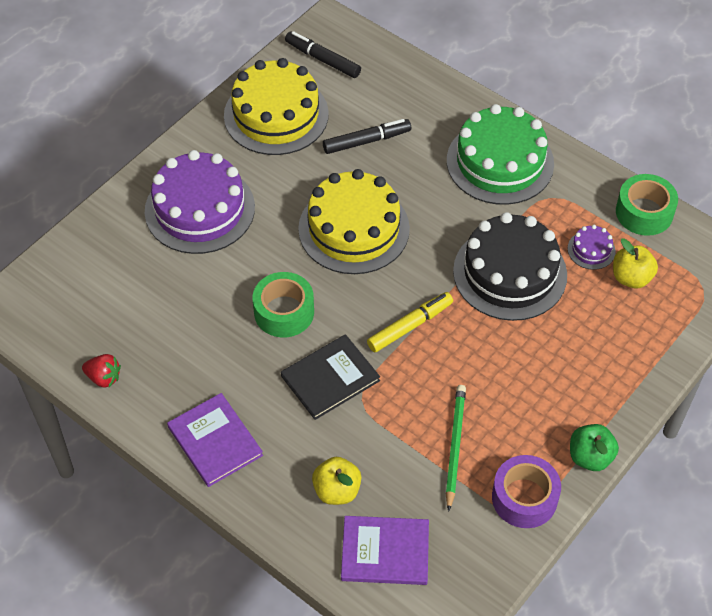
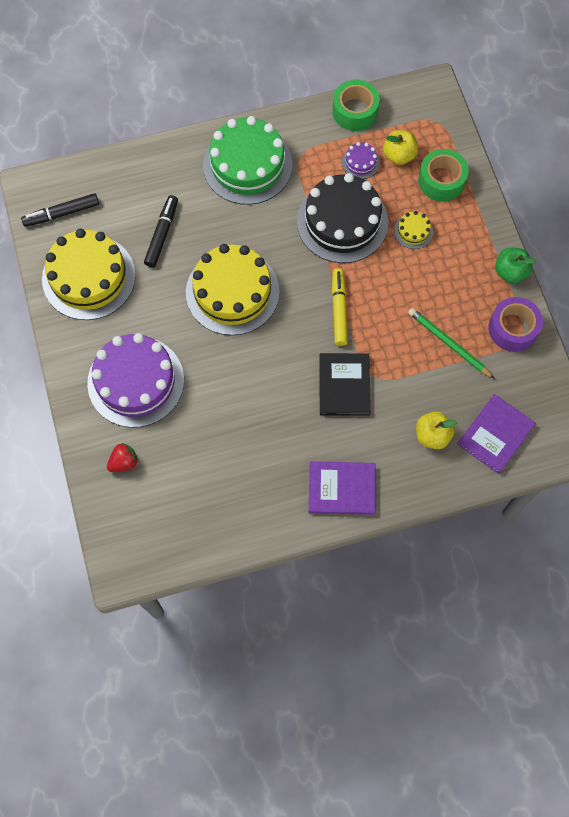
camera: 55 degrees left, 15 degrees up
red strawberry [82,354,121,388] -> red strawberry moved to [107,443,139,472]
green tape [253,272,314,338] -> green tape moved to [418,149,469,202]
none -> yellow cake [394,211,433,249]

